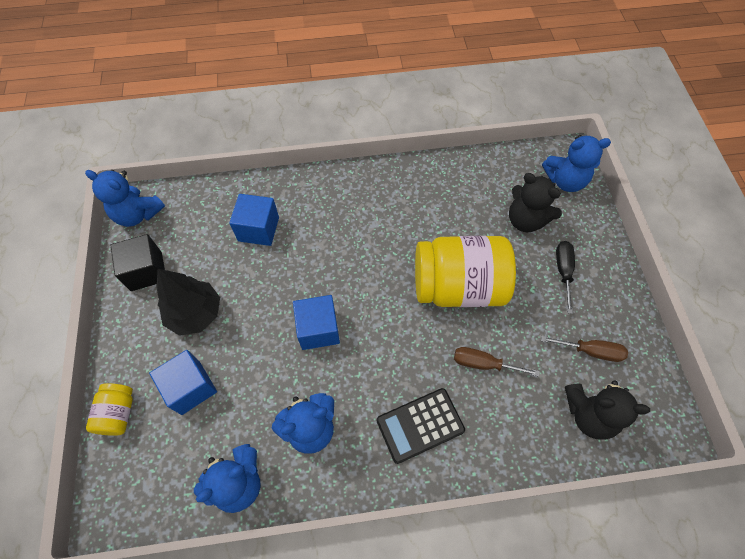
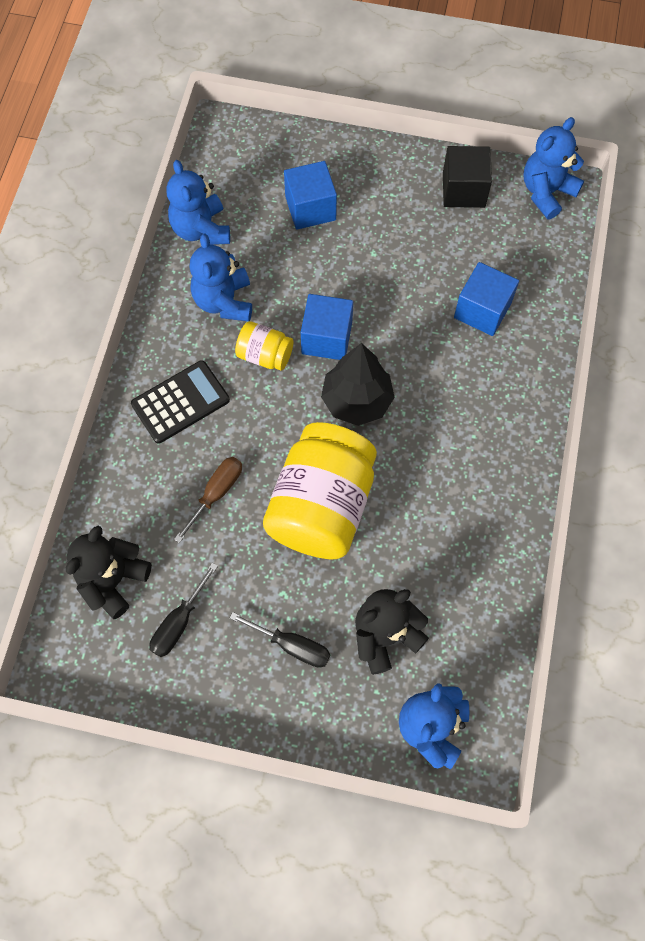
camera: 110 degrees right, 5 degrees up
yellow jar [86,383,133,436] -> yellow jar moved to [235,321,293,370]
black tree [156,269,220,336] -> black tree moved to [321,343,395,426]
black calculator [377,388,465,464] -> black calculator turned 60 degrees clockwise [131,360,230,444]
brown screwdriver [541,336,628,362] -> black screwdriver [149,562,218,657]

